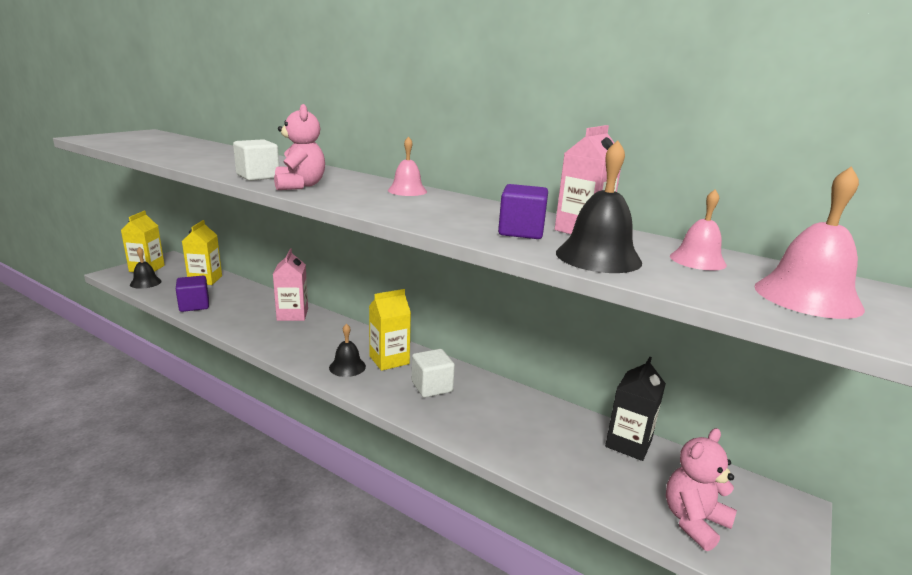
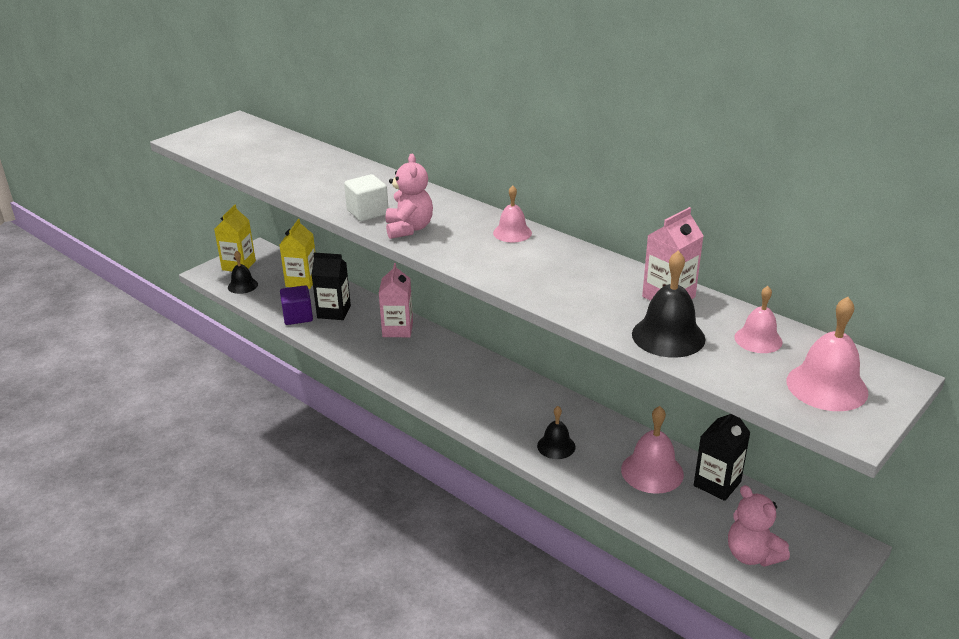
camera: 10 degrees right, 10 degrees up
black bell [329,323,366,377] -> black bell moved to [537,406,576,459]
yellow carton [369,289,411,371] -> none
white cube [412,349,455,398] -> none
purple cube [498,184,548,239] -> none
pink teddy bear [666,428,737,551] -> pink teddy bear turned 90 degrees counterclockwise [728,485,790,567]
none -> black carton [311,253,351,320]
none -> pink bell [621,406,684,494]

